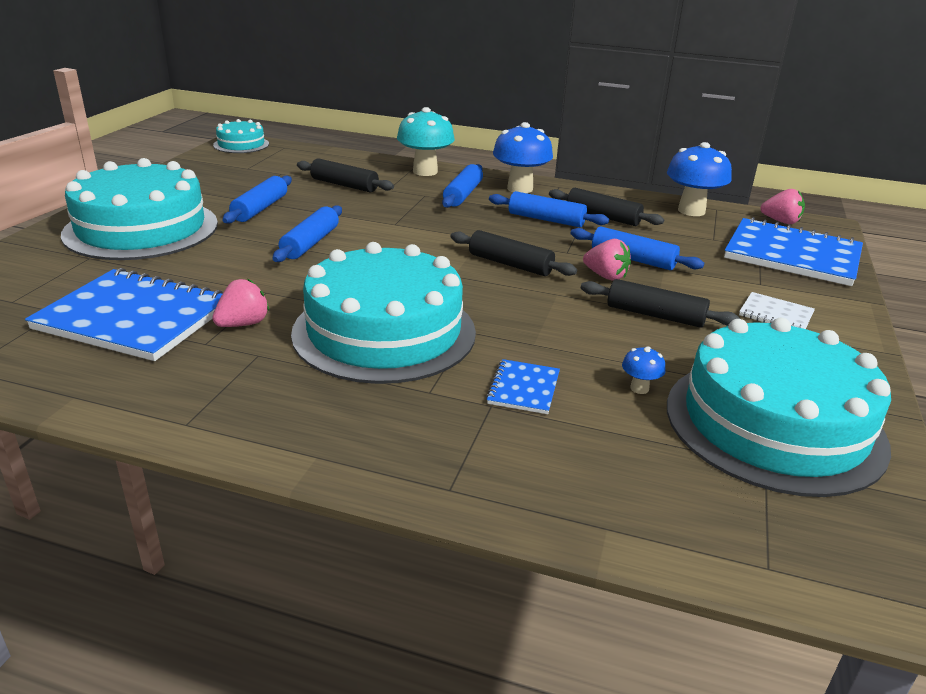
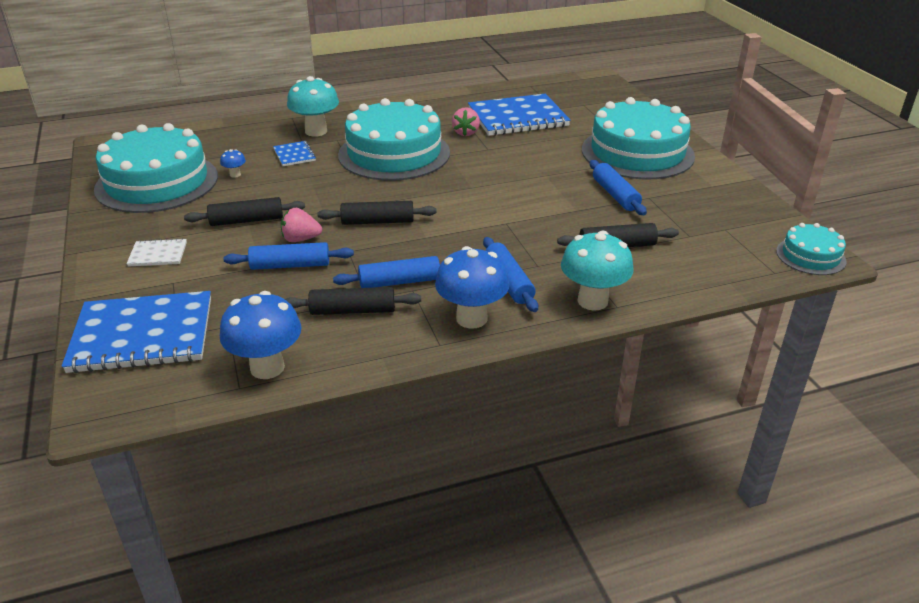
camera: 145 degrees right, 5 degrees up
blue rolling pin [273,205,342,262] -> none
pink strawberry [760,189,805,224] -> none
none -> turquoise mushroom [287,76,339,137]

